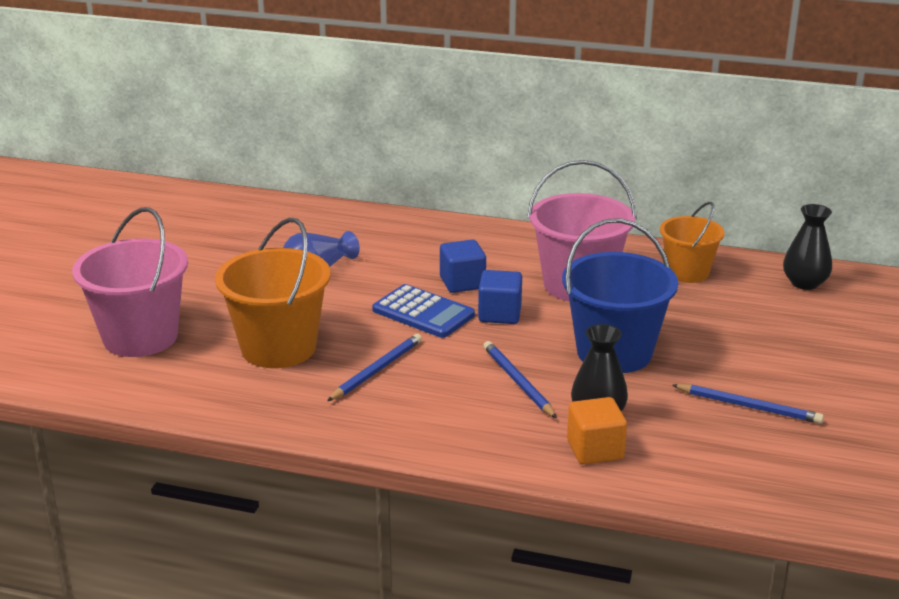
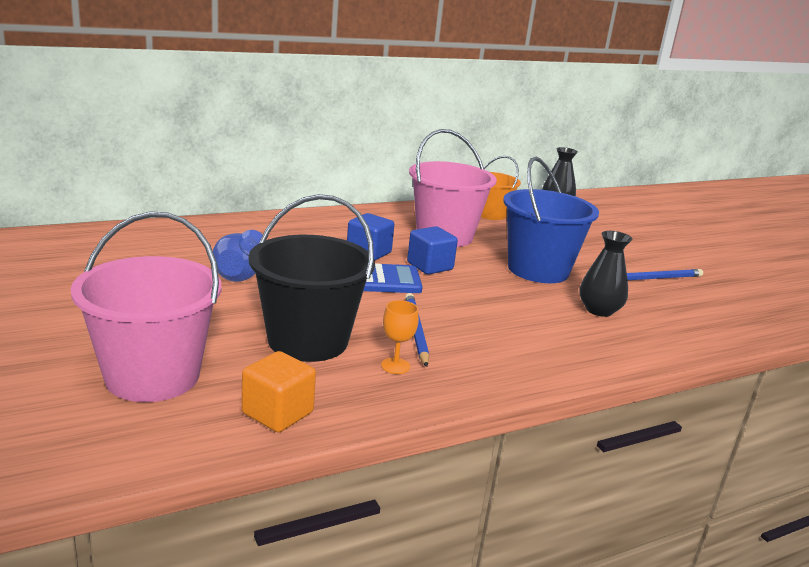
camera: 45 degrees left, 5 degrees down
orange bucket [215,218,331,368] -> black bucket [248,194,375,362]
blue pencil [483,341,557,419] -> none
orange cube [567,397,627,464] -> orange cube moved to [242,351,316,432]
none -> orange goblet [381,300,419,374]

